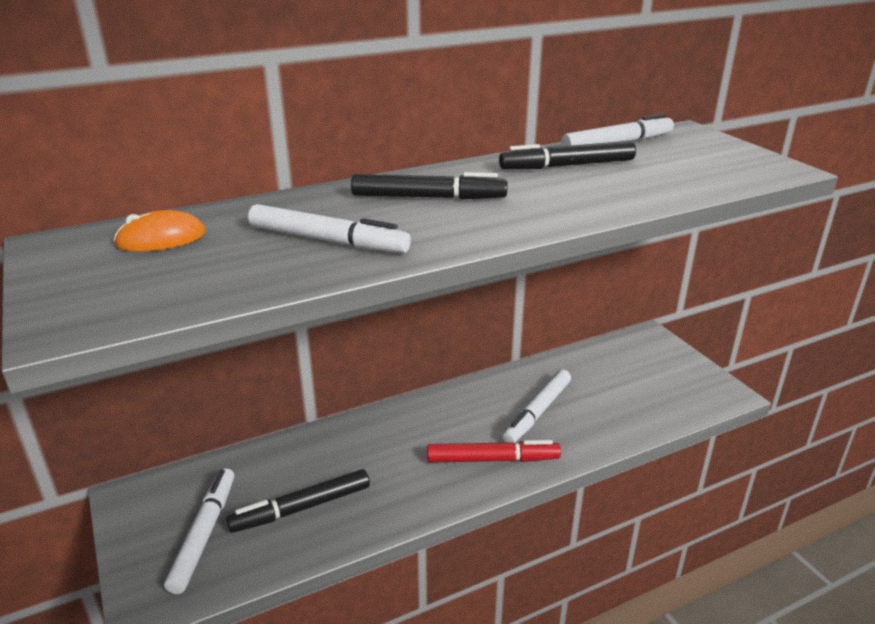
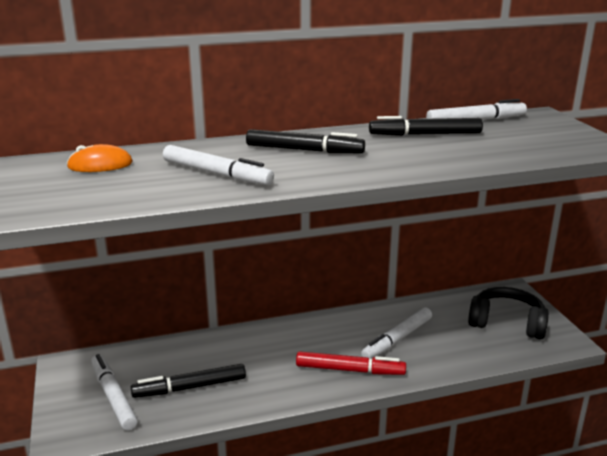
camera: 10 degrees right, 5 degrees down
white marker [164,468,234,594] -> white marker turned 45 degrees counterclockwise [91,354,138,431]
none -> black headphones [468,287,549,340]

